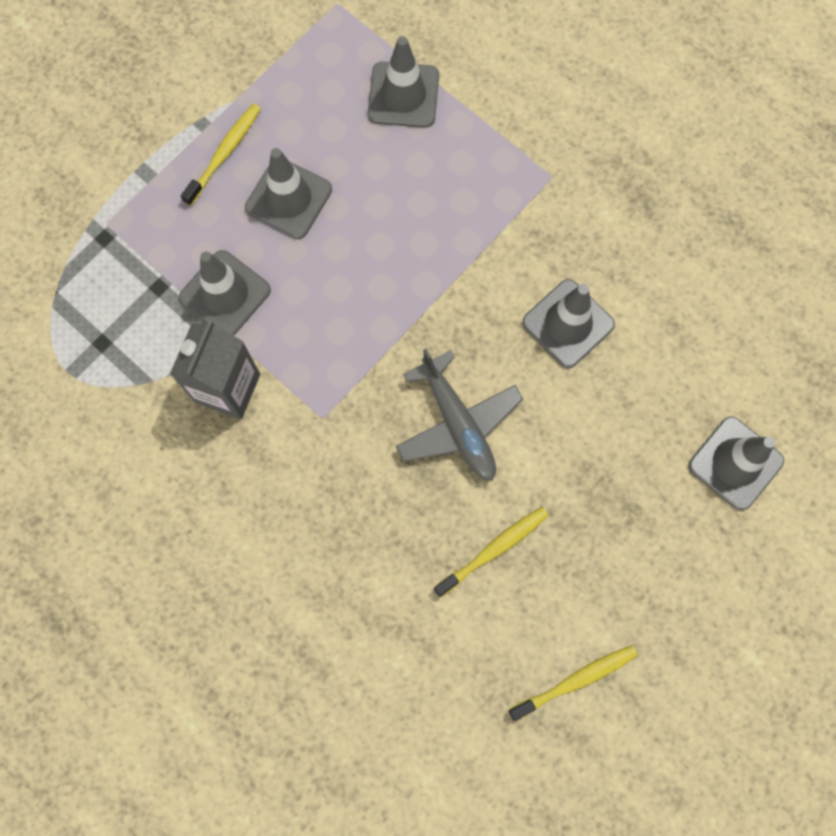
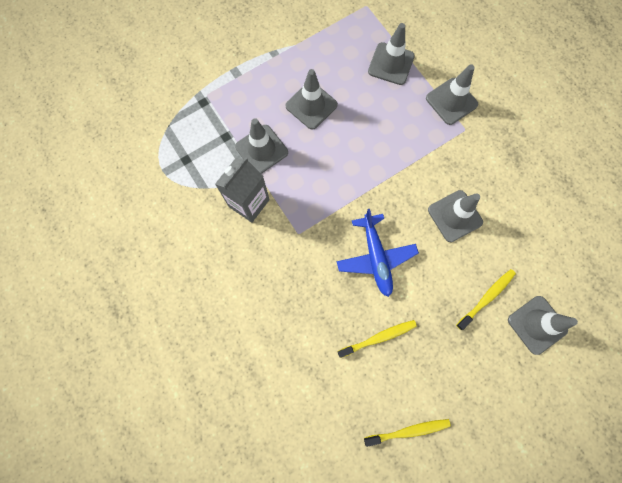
camera: 15 degrees right, 0 degrees up
yellow toothbrush [181,104,261,206] -> yellow toothbrush moved to [456,269,516,330]
grey plane [396,348,523,481] -> blue plane [337,209,419,297]
none -> grey traffic cone [426,64,478,125]

